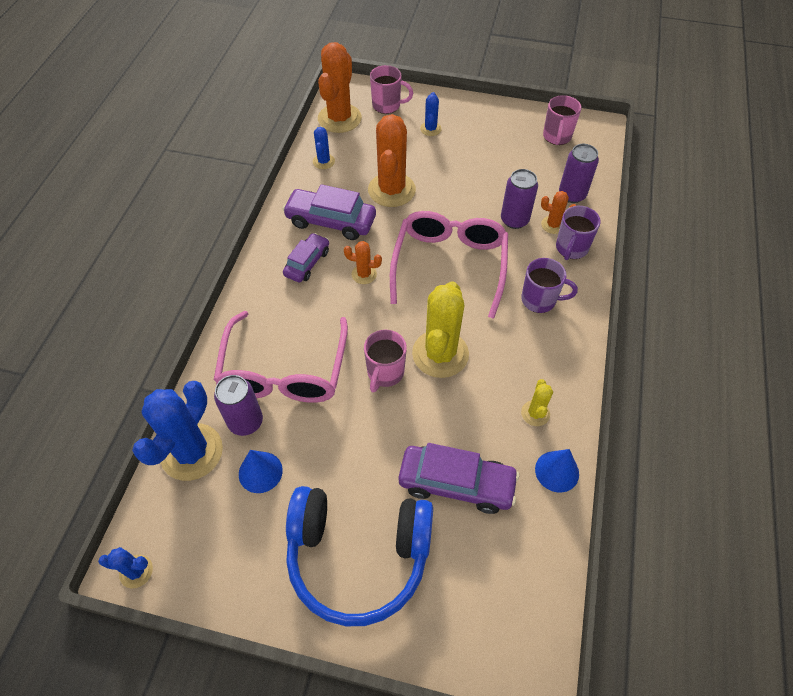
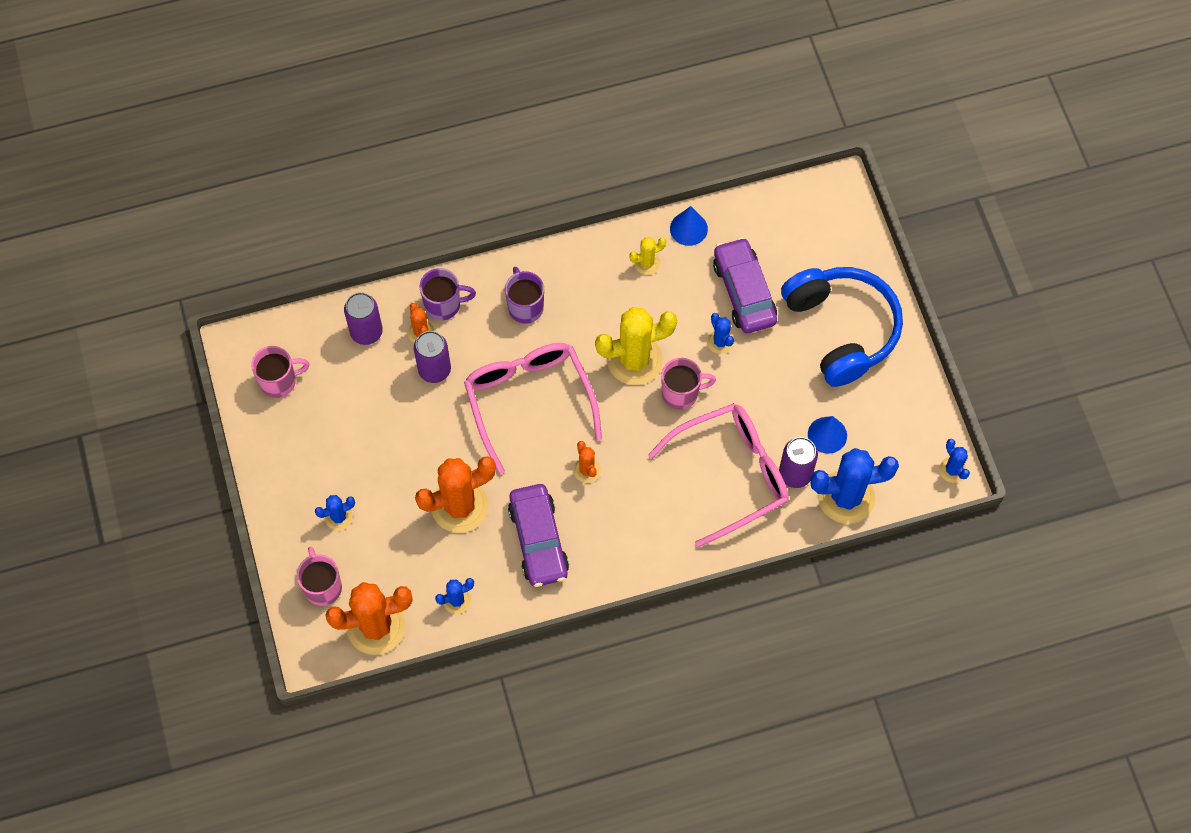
camera: 120 degrees left, 10 degrees up
purple car [283,233,329,283] -> none
pink glasses [390,211,508,319] -> pink glasses turned 90 degrees clockwise [464,343,602,474]
none -> blue cactus [707,313,734,354]

